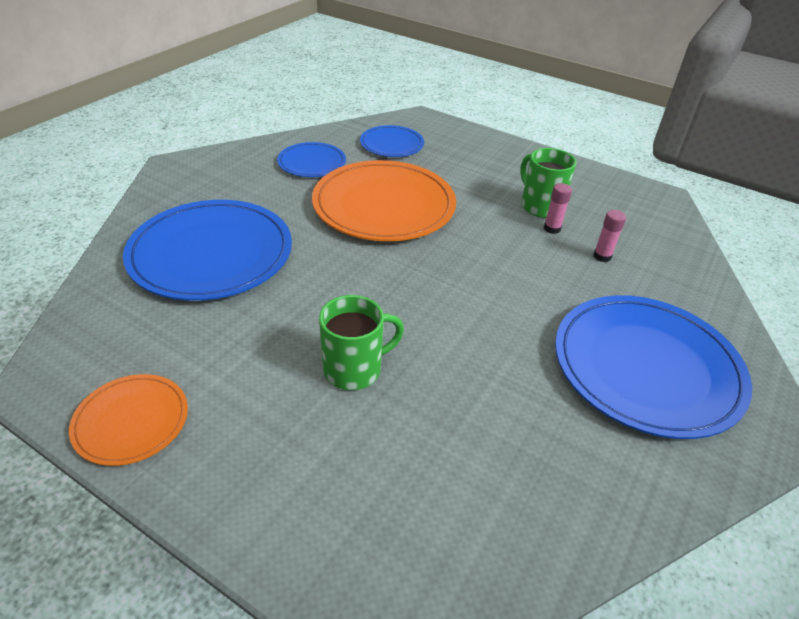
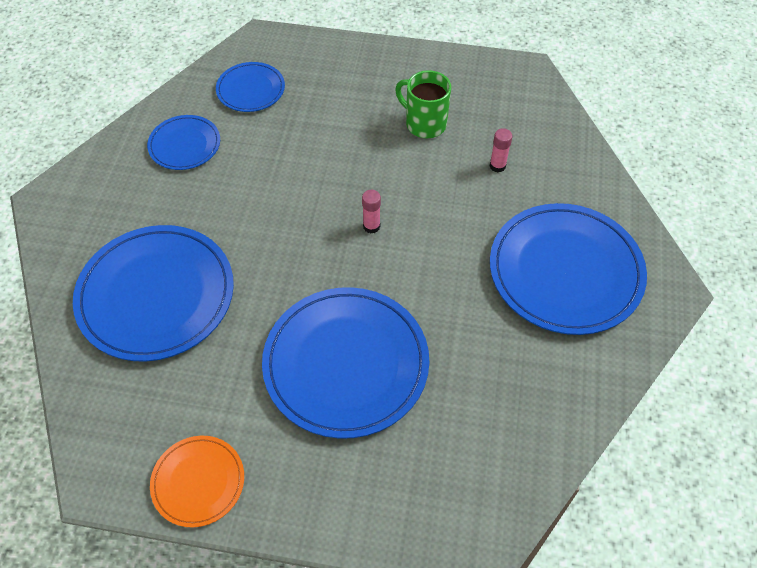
camera: 20 degrees left, 15 degrees up
orange plate [312,160,456,241] -> none
green mug [319,295,404,390] -> blue plate [262,287,429,439]
pink glue stick [544,183,572,234] -> pink glue stick moved to [362,190,381,234]

